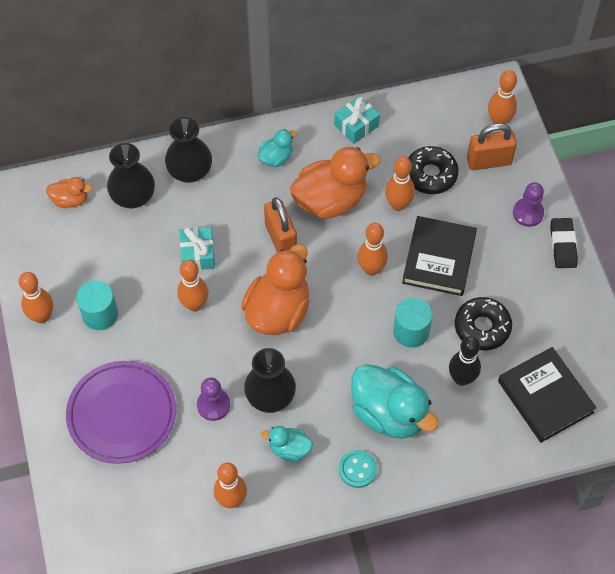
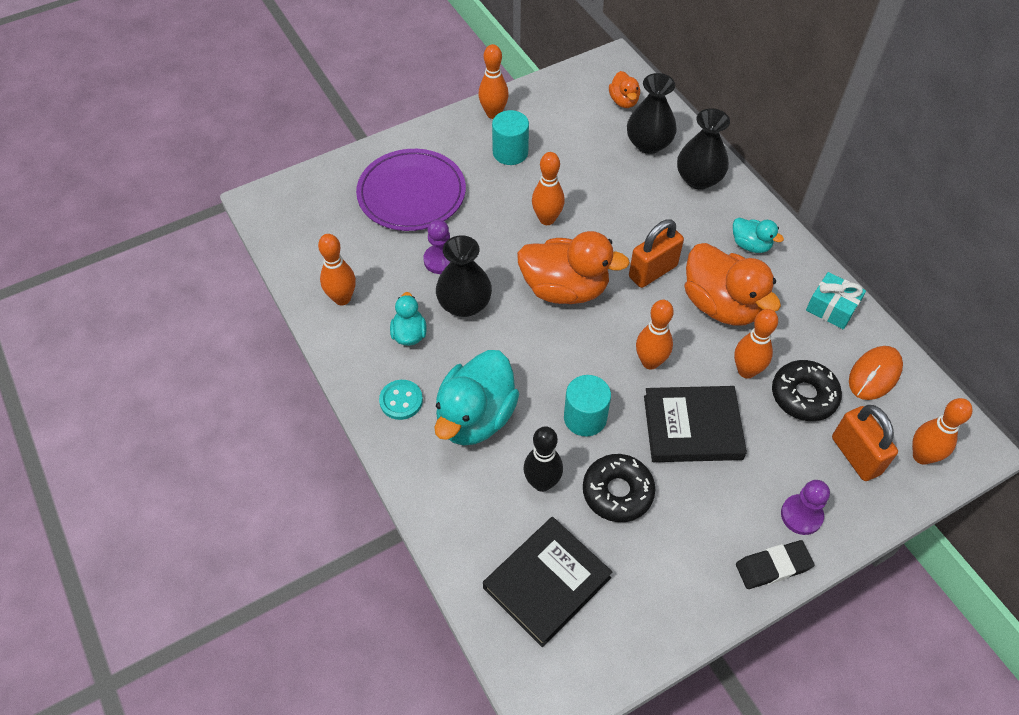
camera: 75 degrees right, 5 degrees down
turquoise gift [179,227,215,270] -> none
none -> orange mouse [849,346,903,400]

